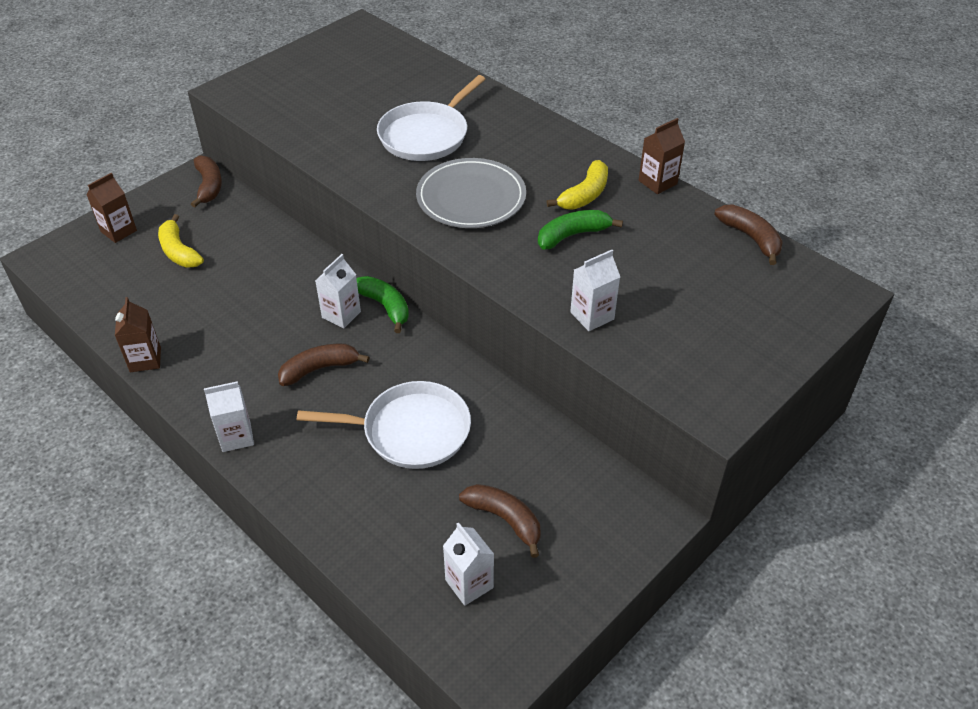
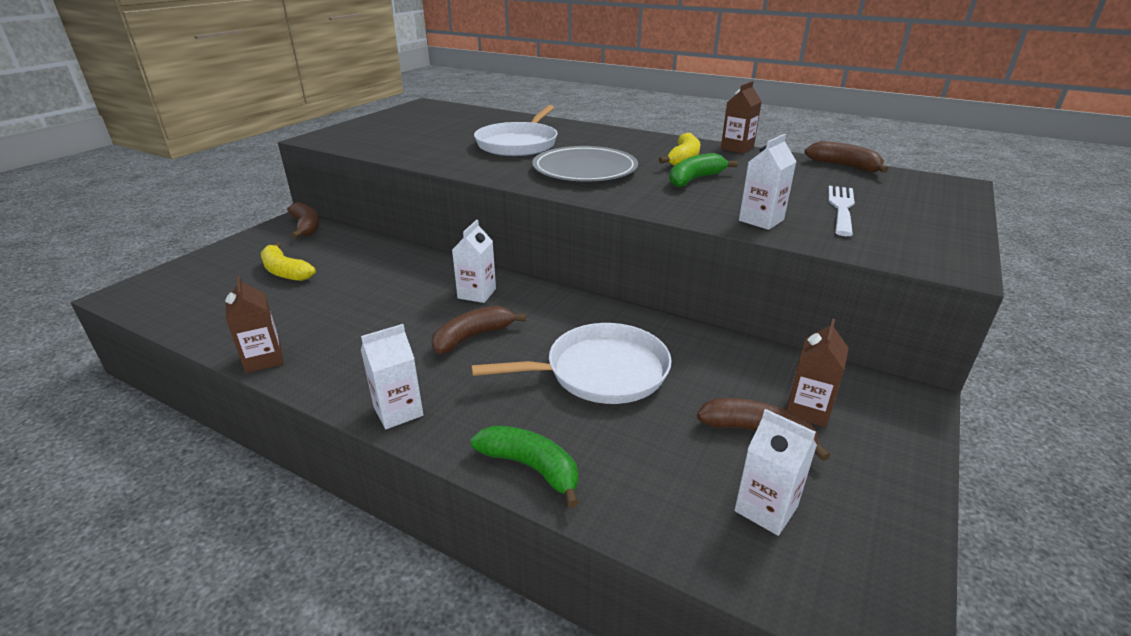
camera: 15 degrees left, 15 degrees down
brown carton [86,173,137,243] -> brown carton moved to [786,319,849,427]
green banana [356,276,409,333] -> green banana moved to [470,425,579,508]
none -> white fork [828,186,855,236]

